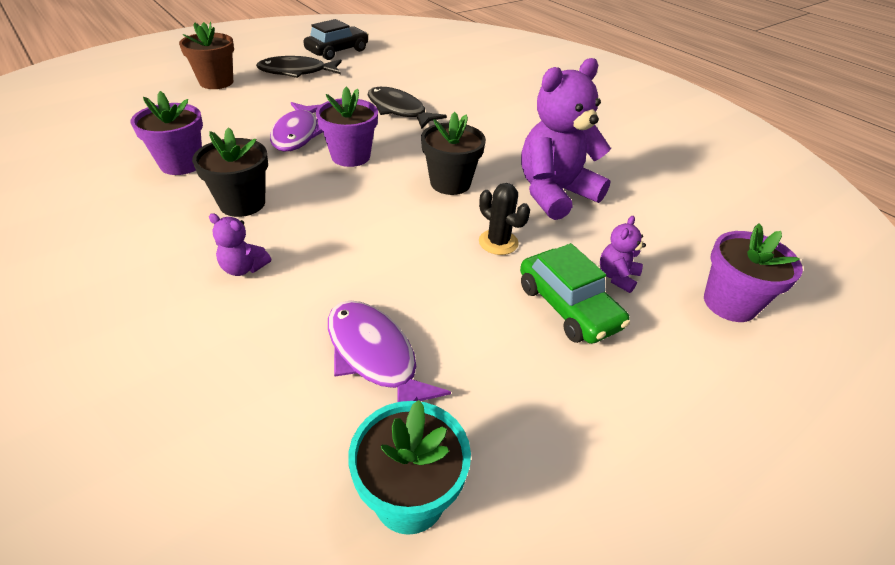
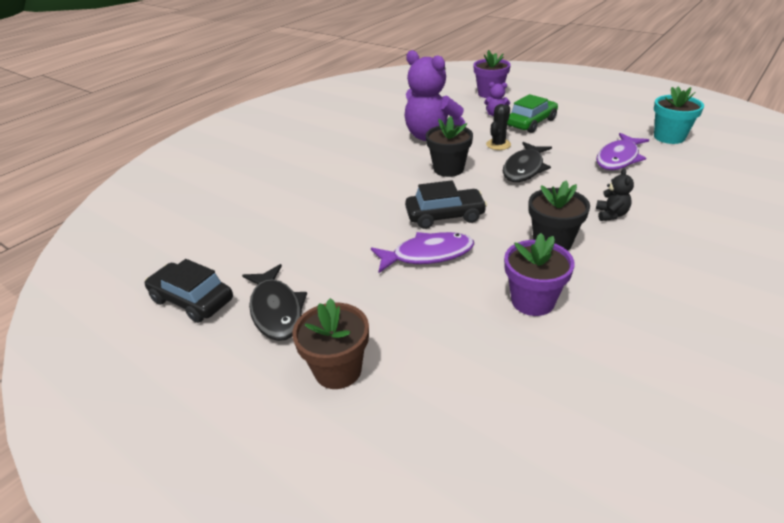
camera: 100 degrees left, 5 degrees down
purple teddy bear [209,213,271,276] -> black teddy bear [596,168,634,221]
purple flower pot [316,87,378,167] -> black car [405,180,487,229]
black fish [368,87,447,129] -> black fish moved to [503,142,552,182]

